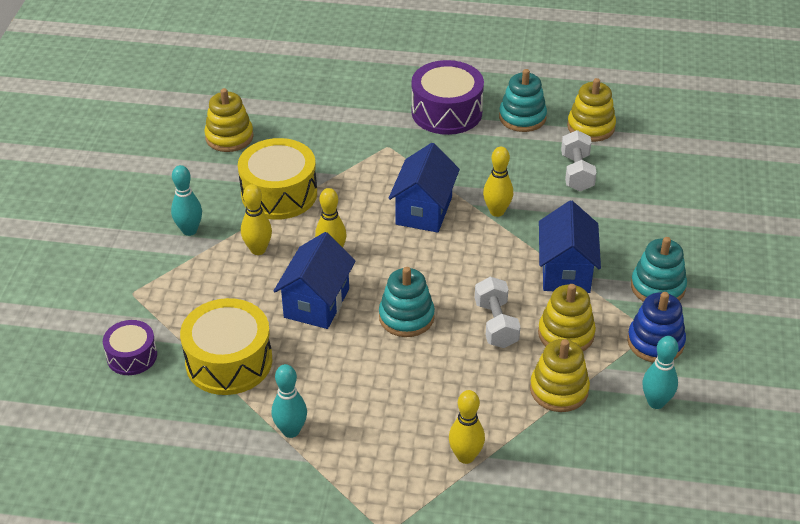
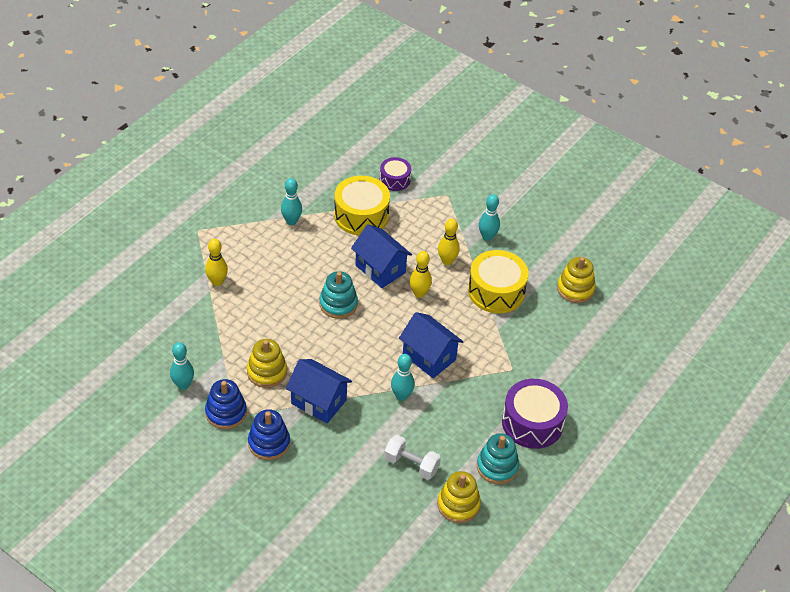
camera: 115 degrees right, 5 degrees up
white dumbbell [475,277,520,348] -> none
yellow bowling pin [483,147,513,217] -> turquoise bowling pin [391,354,415,401]
yellow stacking toy [530,339,590,412] -> none
turquoise stacking toy [631,237,687,302] -> blue stacking toy [248,409,290,460]

